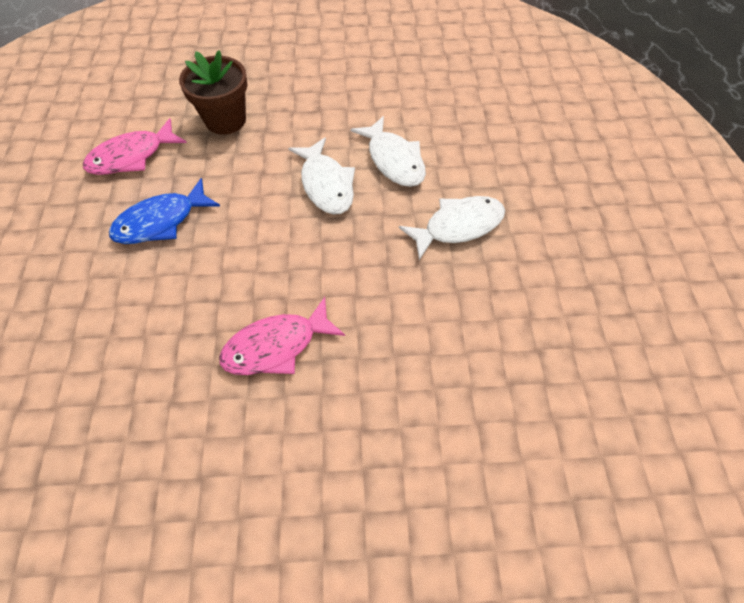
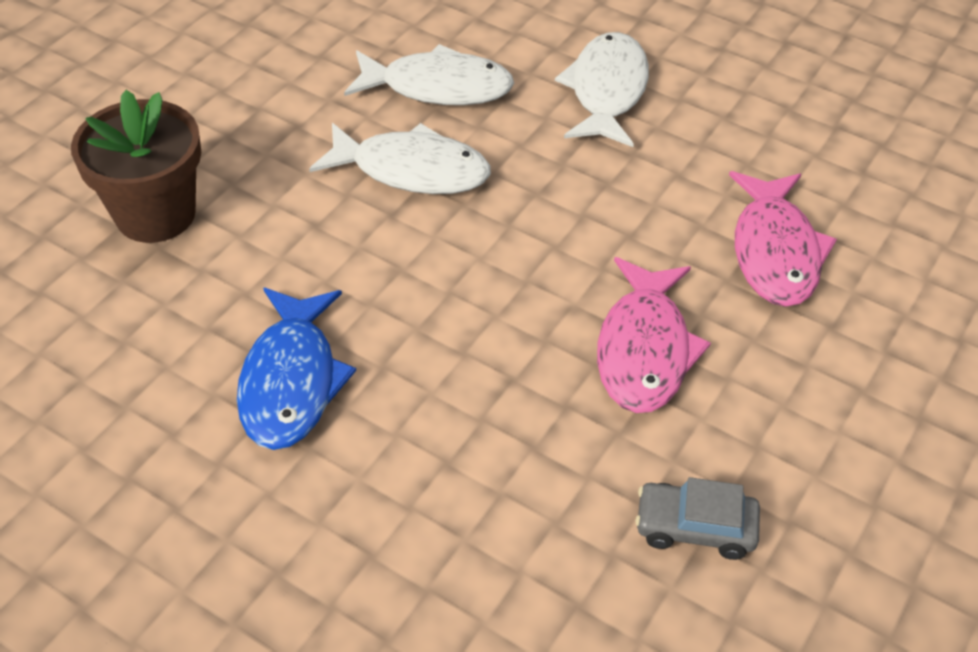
camera: 55 degrees left, 10 degrees down
pink fish [83,118,187,175] -> pink fish moved to [729,171,837,307]
none -> grey car [635,477,760,560]

